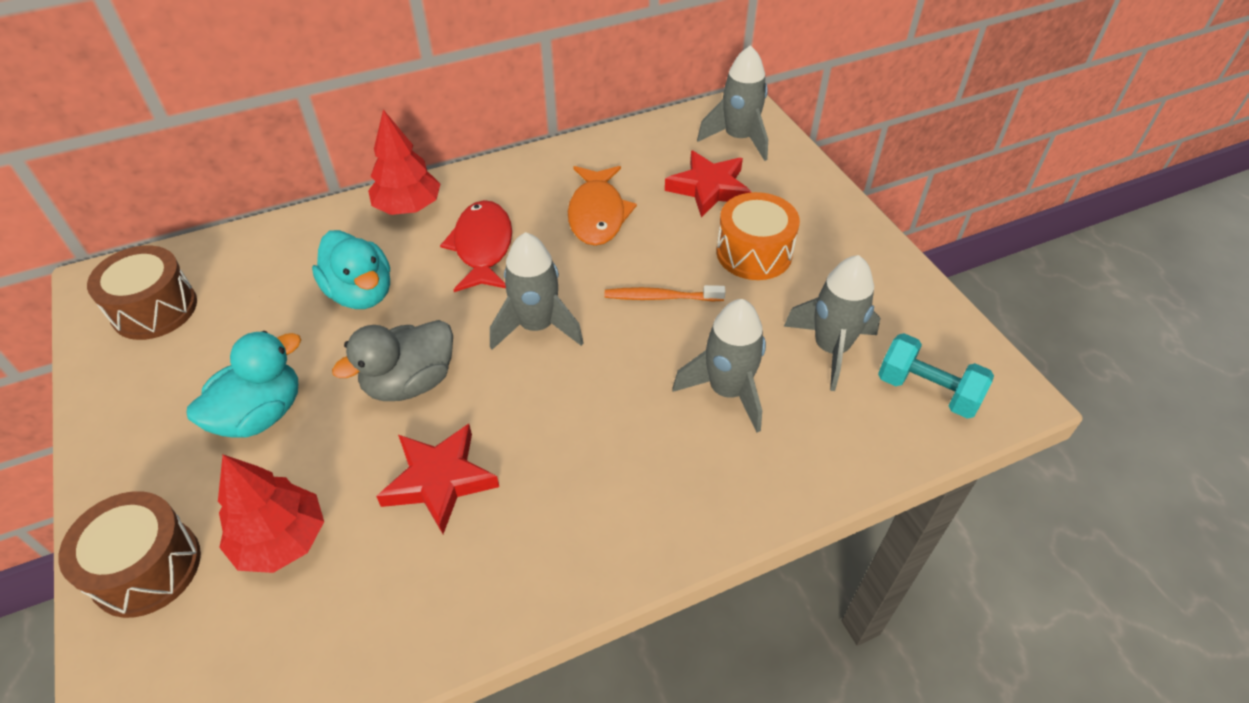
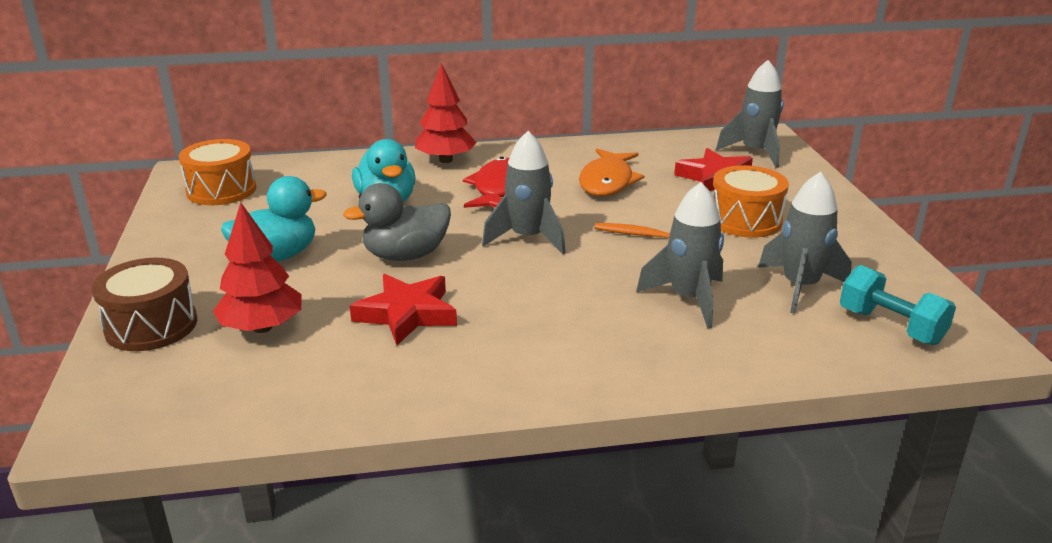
camera: 15 degrees right, 20 degrees down
brown drum [87,245,197,340] -> orange drum [179,139,257,205]

